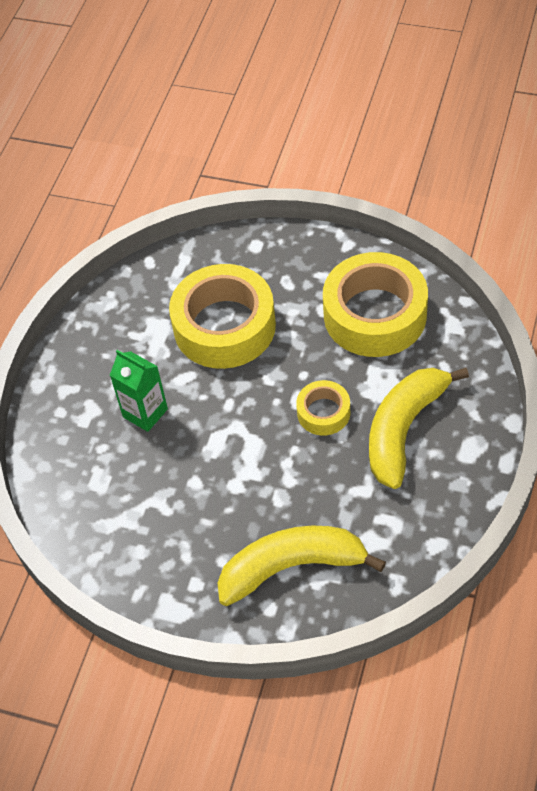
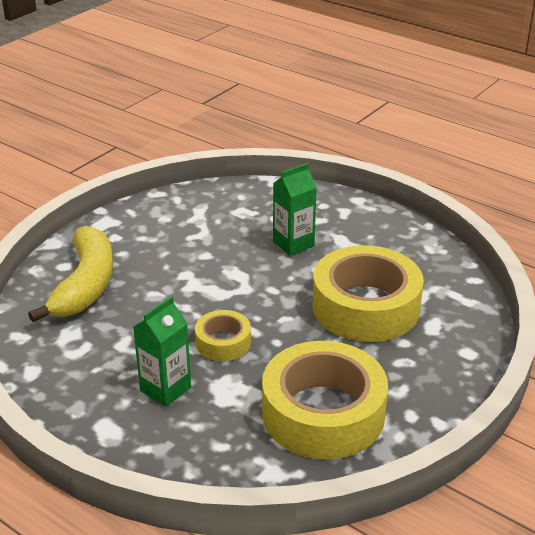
camera: 105 degrees right, 20 degrees down
yellow banana [369,368,469,489] -> green carton [133,296,191,407]

